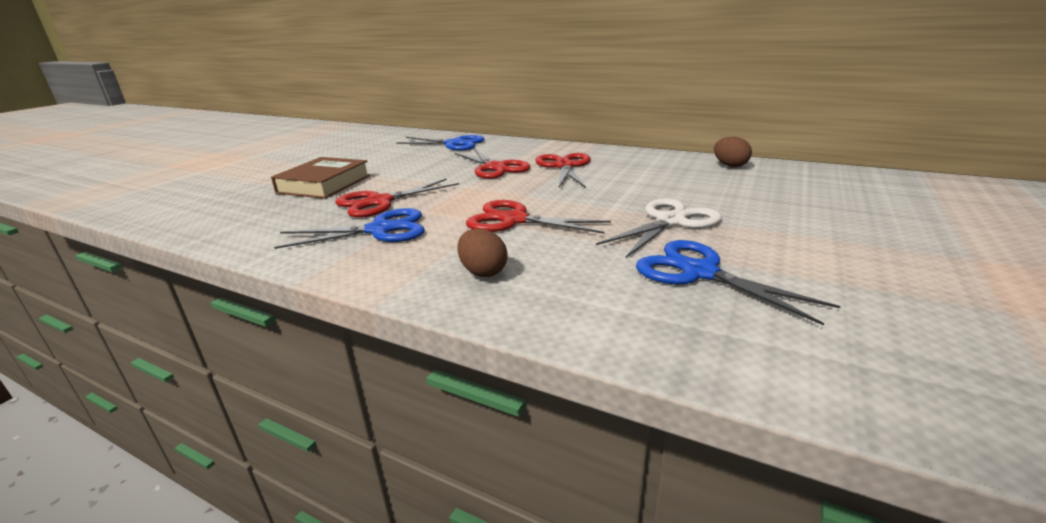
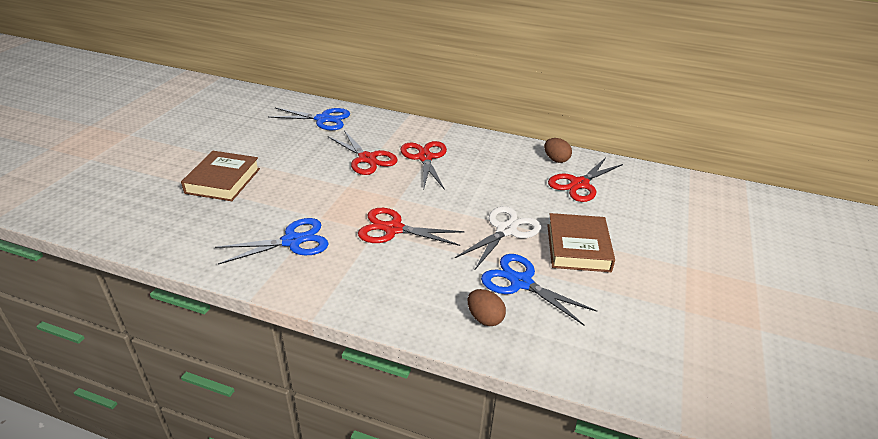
camera: 10 degrees left, 10 degrees up
red scissors [335,178,459,218] -> red scissors moved to [548,158,623,202]
brown egg [457,228,508,277] -> brown egg moved to [468,289,506,326]
none -> brown book [547,213,615,272]

